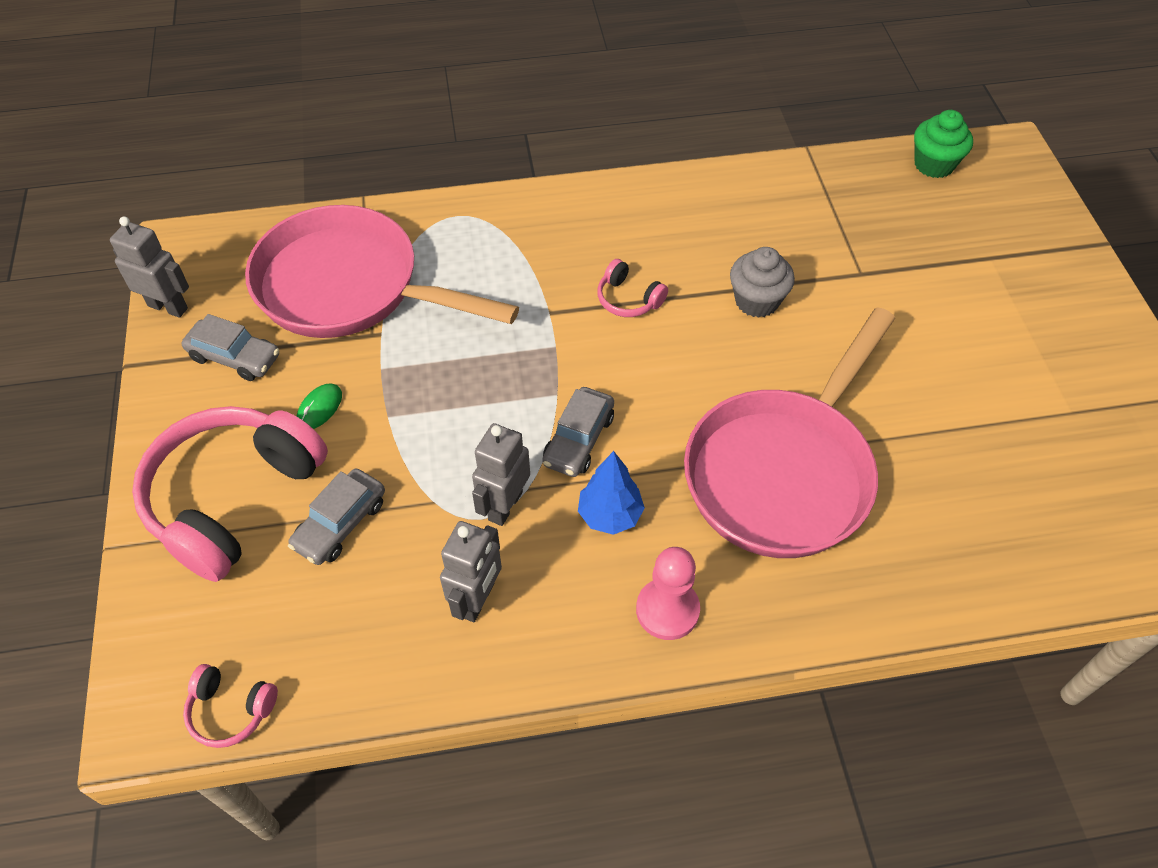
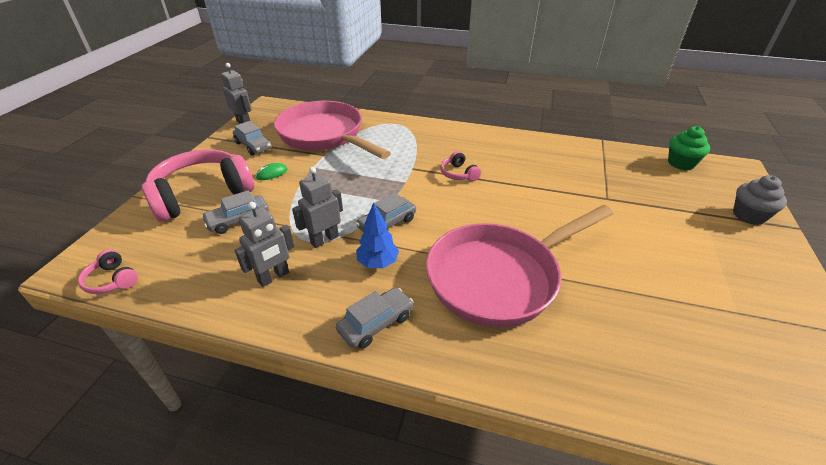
camera: 25 degrees right, 15 degrees down
pink pawn [636,547,700,640] -> grey car [336,287,414,349]
grey cupcake [730,247,795,318] -> grey cupcake moved to [733,175,787,225]

